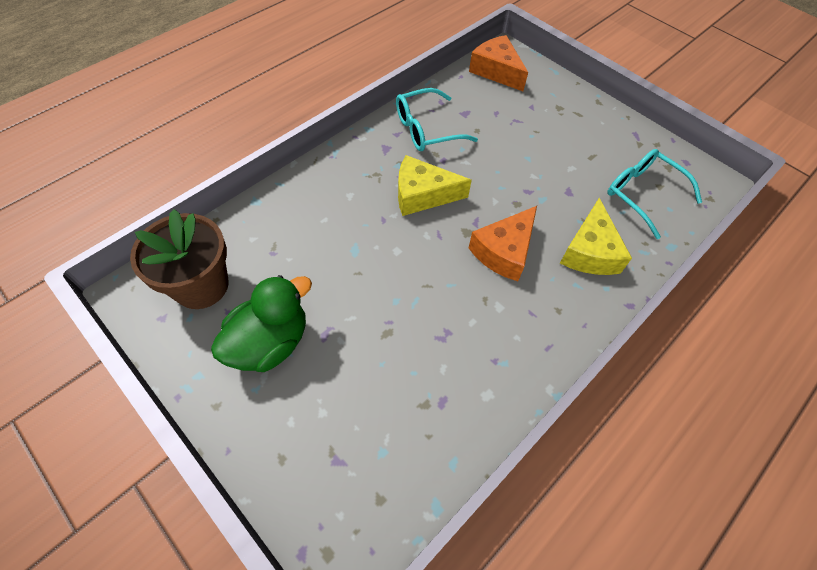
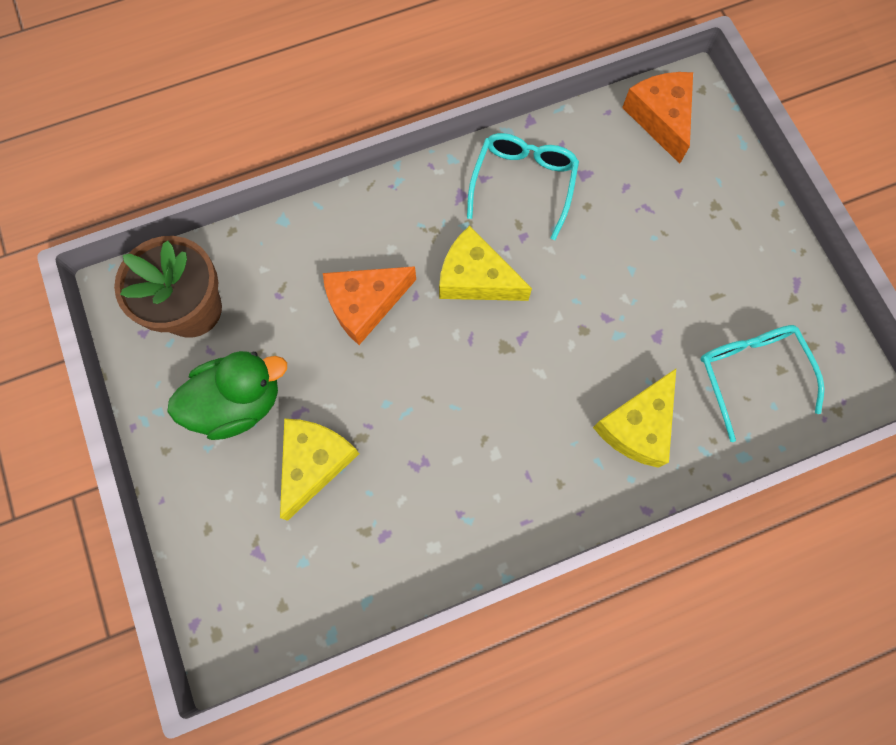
camera: 25 degrees right, 15 degrees up
turquoise glasses [396,88,478,151] -> turquoise glasses turned 105 degrees clockwise [467,133,579,240]
orange cheese [469,206,537,281] -> orange cheese moved to [323,266,416,345]
none -> yellow cheese [280,419,359,521]

